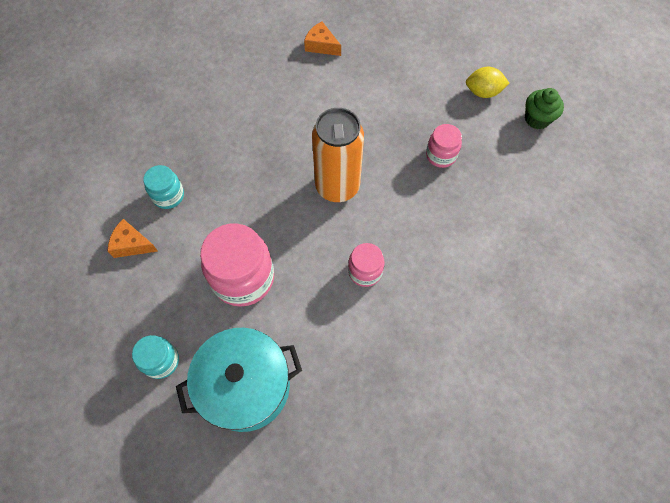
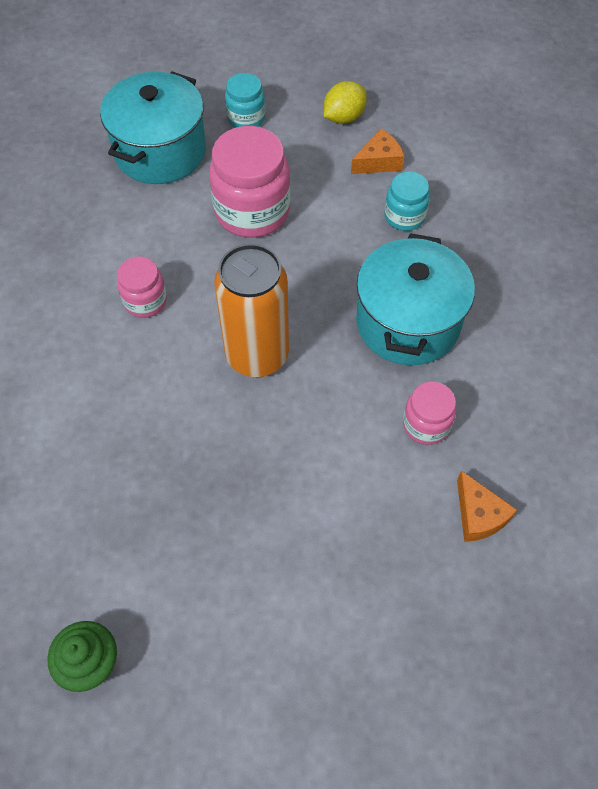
camera: 135 degrees right, 5 degrees down
orange cheese [304,22,341,56] -> orange cheese turned 75 degrees clockwise [457,471,517,542]
pink jar [426,124,462,168] -> pink jar moved to [403,382,456,445]
yellow lemon [466,67,509,98] -> yellow lemon moved to [324,81,367,124]
none -> turquoise pot [356,233,475,365]

